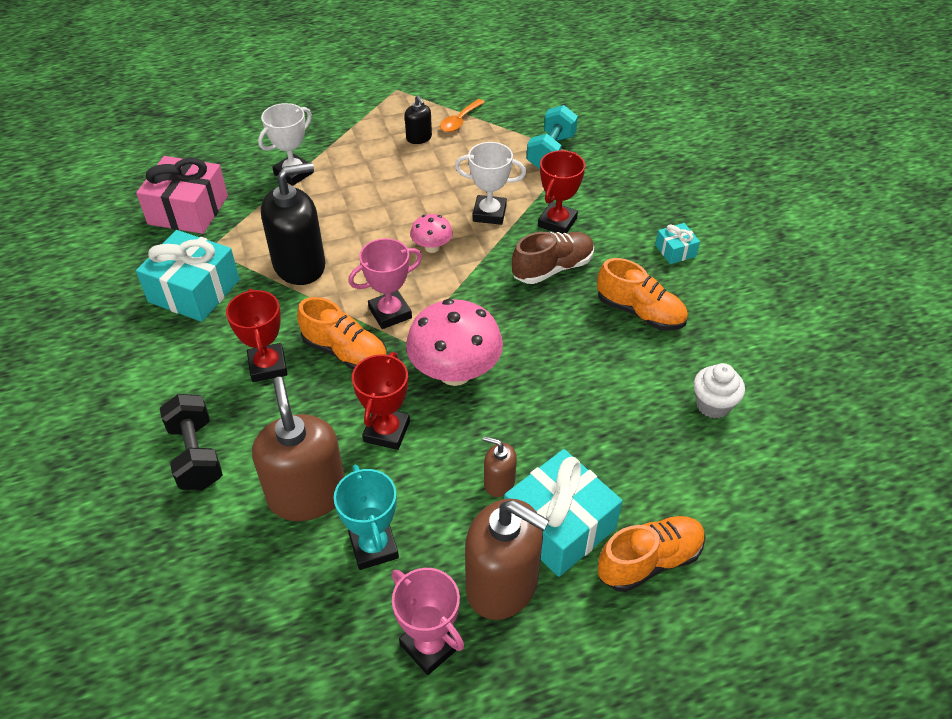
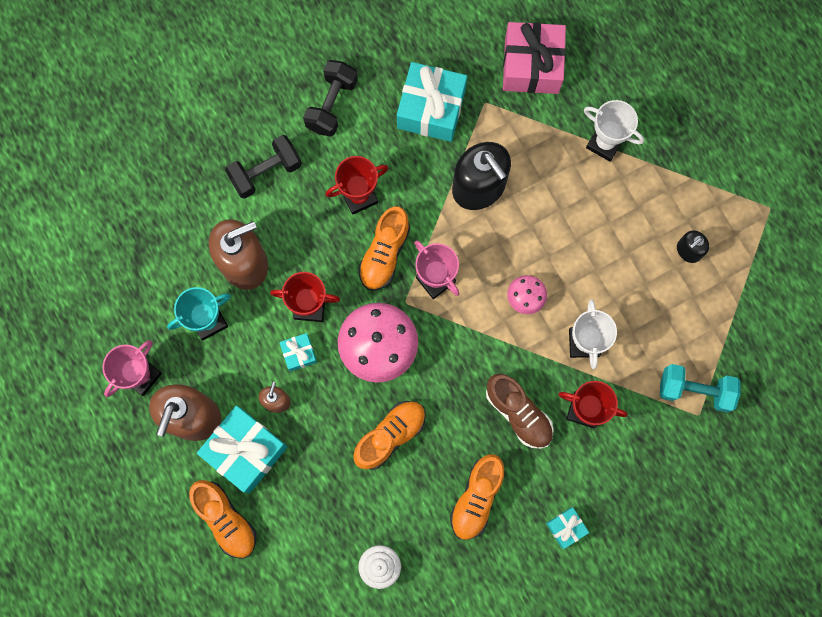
camera: 80 degrees right, 30 degrees up
orange spoon [440,99,485,132] -> none
none -> turquoise gift [279,333,317,372]
none -> black dumbbell [303,60,358,137]
none -> orange shoe [353,401,426,470]

